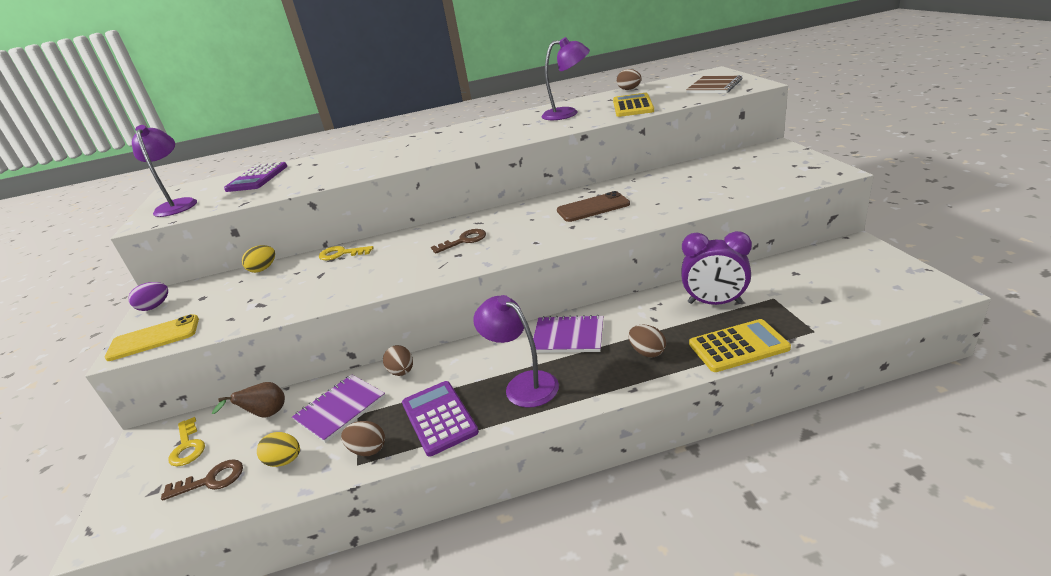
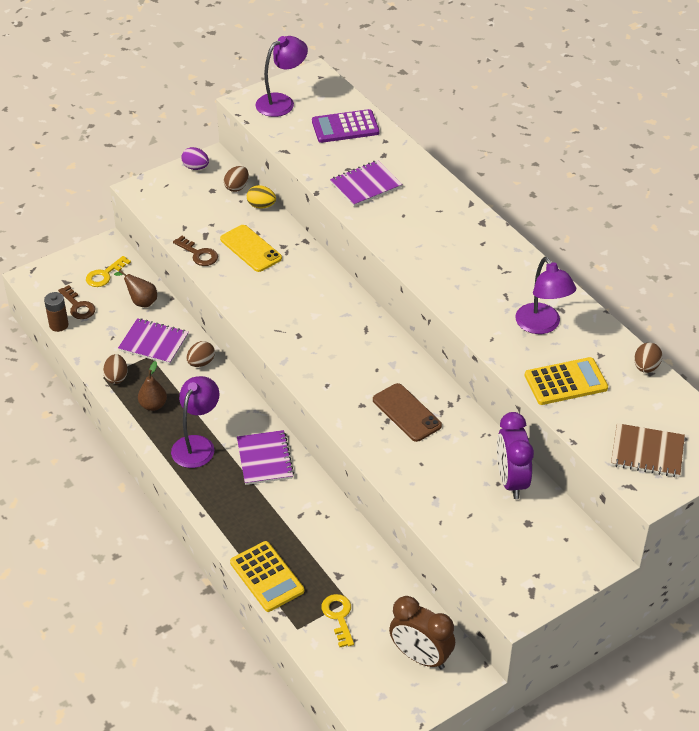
camera: 65 degrees right, 15 degrees up
yellow phone [104,314,199,361] -> yellow phone moved to [220,225,282,272]
yellow egg [257,432,300,467] -> none
yellow key [319,246,374,260] -> yellow key moved to [321,594,354,647]
purple calculator [402,381,479,456] -> brown pear [138,361,167,411]
brown key [431,229,486,254] -> brown key moved to [173,236,218,266]
brown egg [628,324,666,357] -> brown egg moved to [224,166,249,192]
purple clock [682,231,752,305] -> purple clock moved to [497,412,534,499]
none -> brown battery [44,292,69,332]
none -> purple notebook [330,160,402,207]
none -> brown clock [389,596,455,669]

